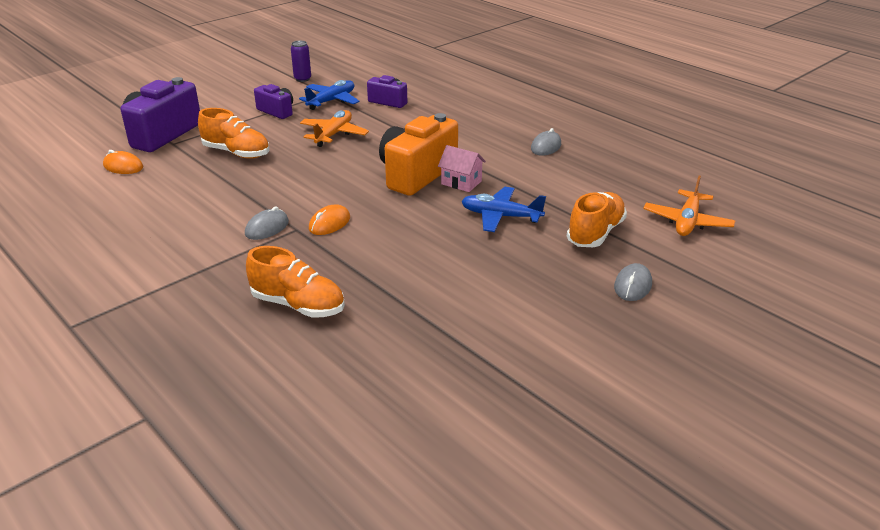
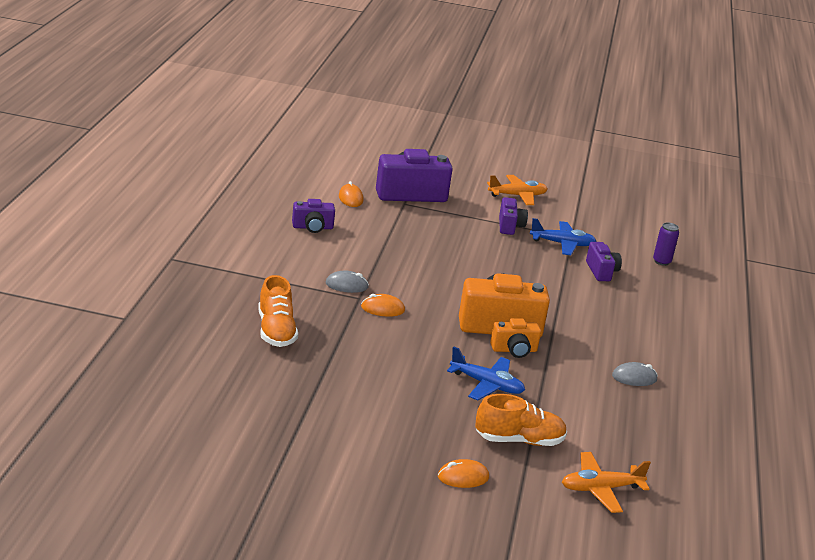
camera: 50 degrees right, 5 degrees down
orange shoe [198,108,269,159] -> none
purple can [291,41,311,82] -> purple can moved to [653,222,679,266]
orange plane [300,110,369,147] -> orange plane moved to [487,175,548,205]
pink house [438,145,486,192] -> orange camera [490,318,541,358]
blue plane [461,187,546,232] -> blue plane turned 135 degrees clockwise [447,346,525,400]
grey mouse [614,263,652,301] -> orange mouse [438,459,489,488]
none -> purple camera [292,199,335,233]

